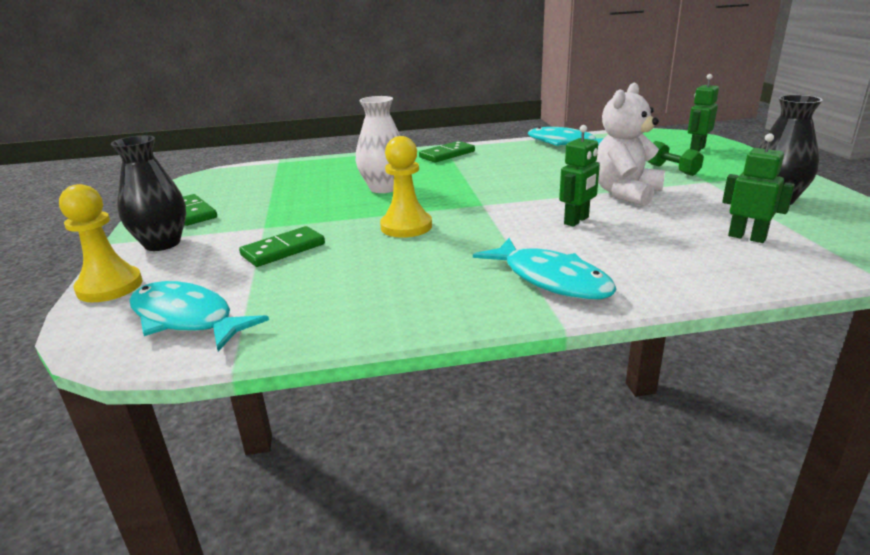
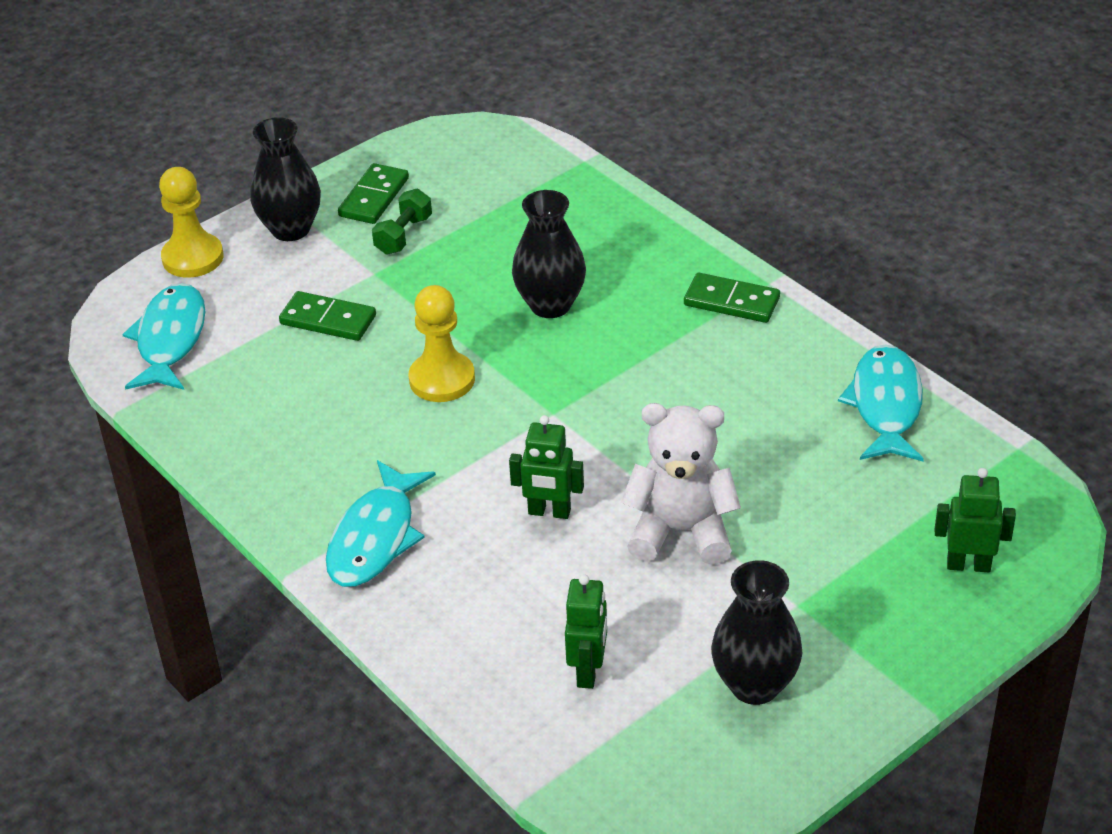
camera: 60 degrees right, 15 degrees up
white vase [356,96,400,193] -> black vase [512,190,586,318]
green dumbbell [647,141,704,176] -> green dumbbell moved to [372,189,432,255]

